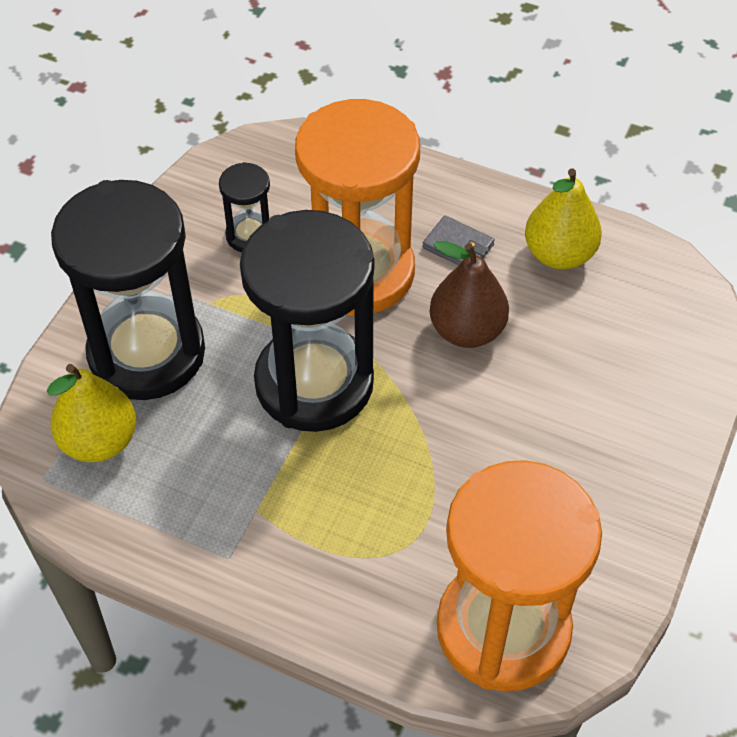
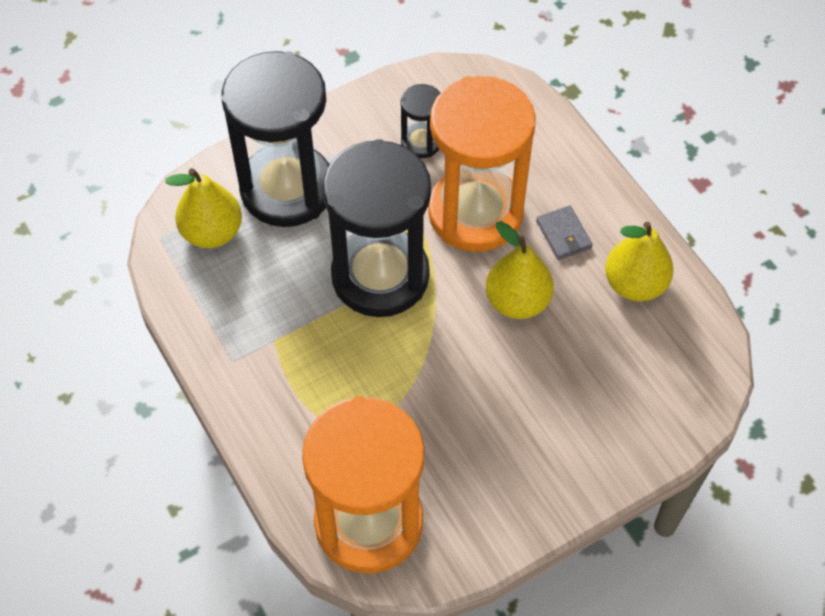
camera: 35 degrees right, 5 degrees up
brown pear [430,241,509,348] -> yellow pear [486,221,554,319]

